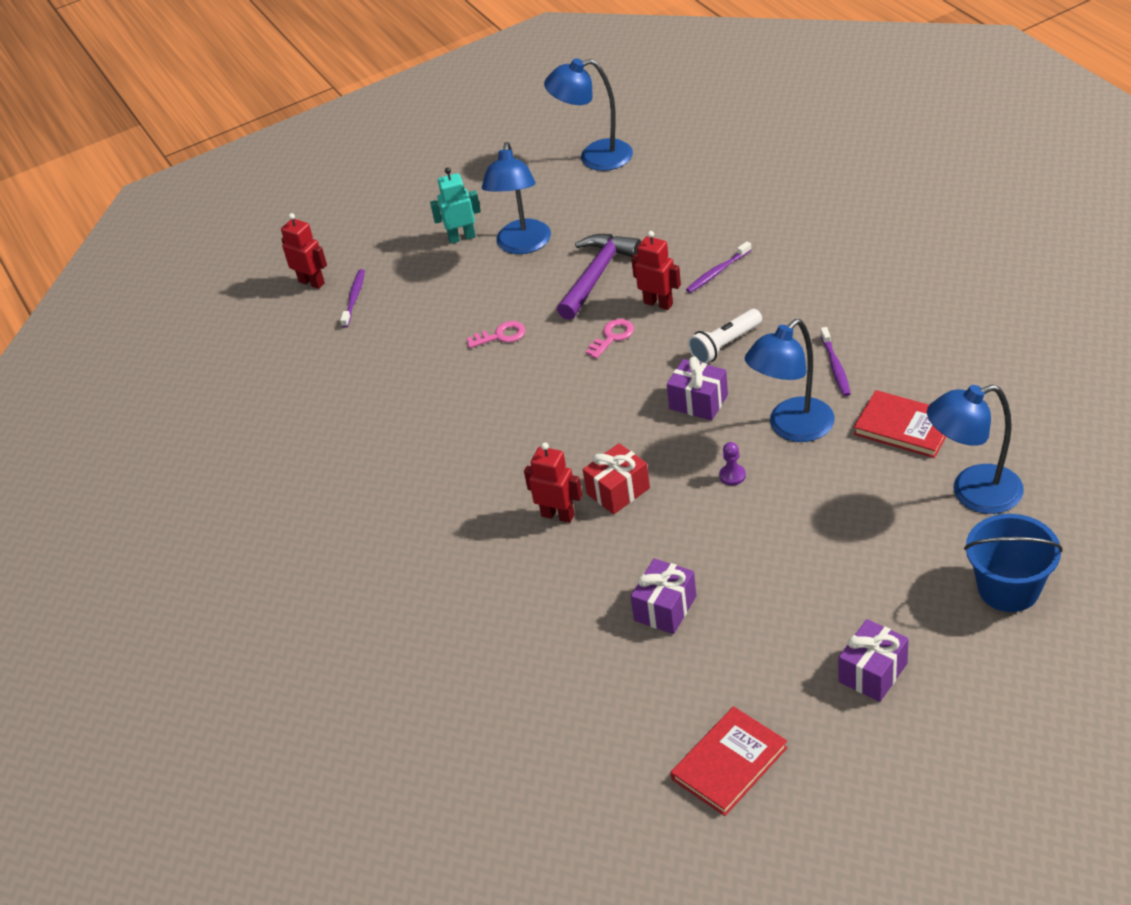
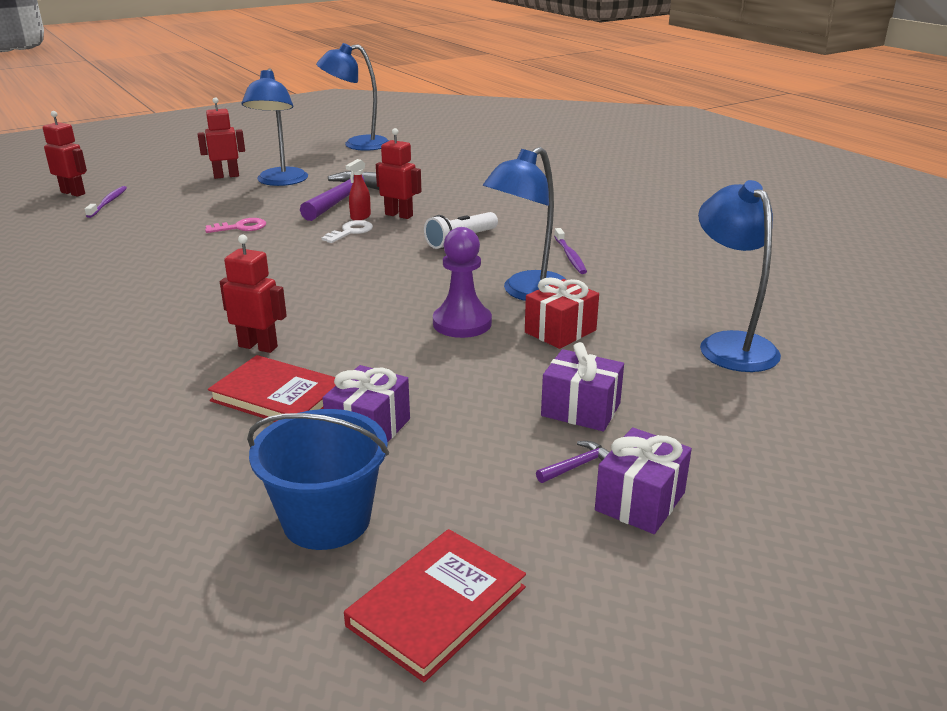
camera: 10 degrees left, 15 degrees down
turquoise robot [430,168,481,244] -> red robot [197,97,245,179]
red gift [583,443,650,514] -> red gift moved to [525,277,599,349]
pink key [586,319,634,359] -> white key [322,220,373,243]
purple gift [667,356,728,421] -> purple gift moved to [541,342,624,431]
purple toothbrush [686,241,752,293] -> none
purple pawn [719,442,746,486] -> purple pawn [433,227,492,338], size x2.02
red book [854,390,946,458] -> red book moved to [208,355,336,422]
blue lamp [927,384,1024,514] -> blue lamp turned 90 degrees clockwise [698,180,781,372]
blue bucket [964,514,1062,612] -> blue bucket moved to [247,409,389,550]
none -> red spray bottle [346,159,371,220]
none -> purple hammer [536,441,610,483]

